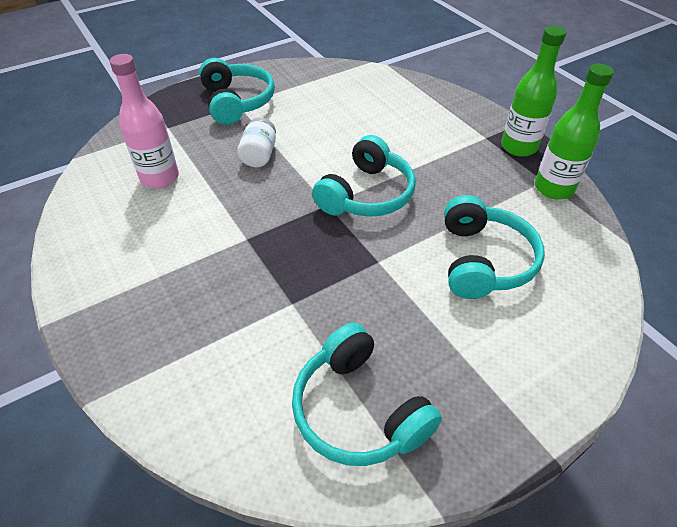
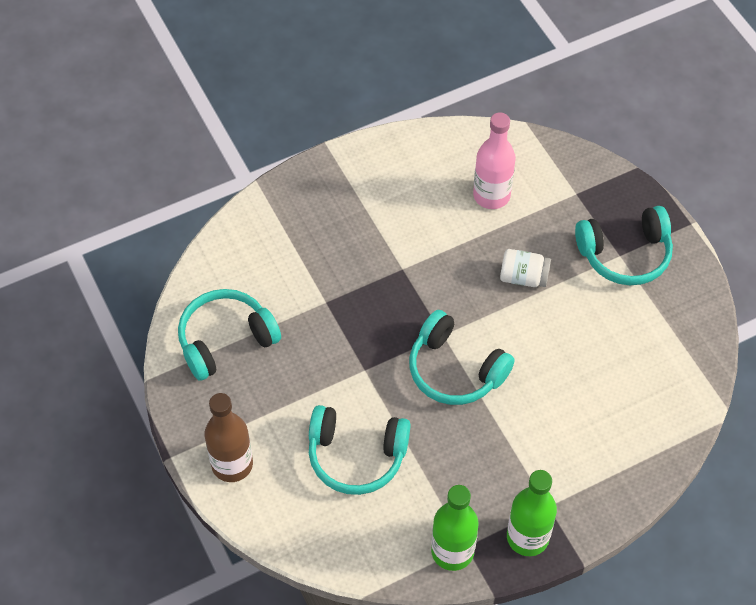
camera: 95 degrees right, 10 degrees up
none -> brown bottle [204,393,253,482]

